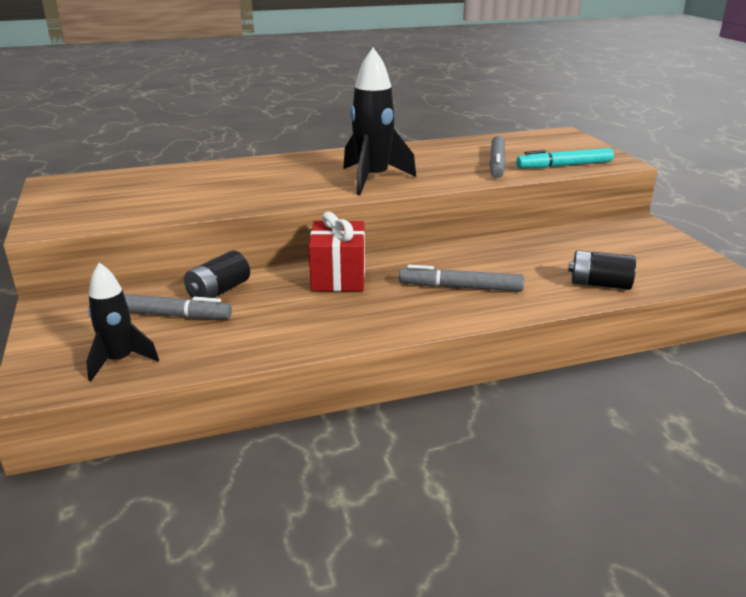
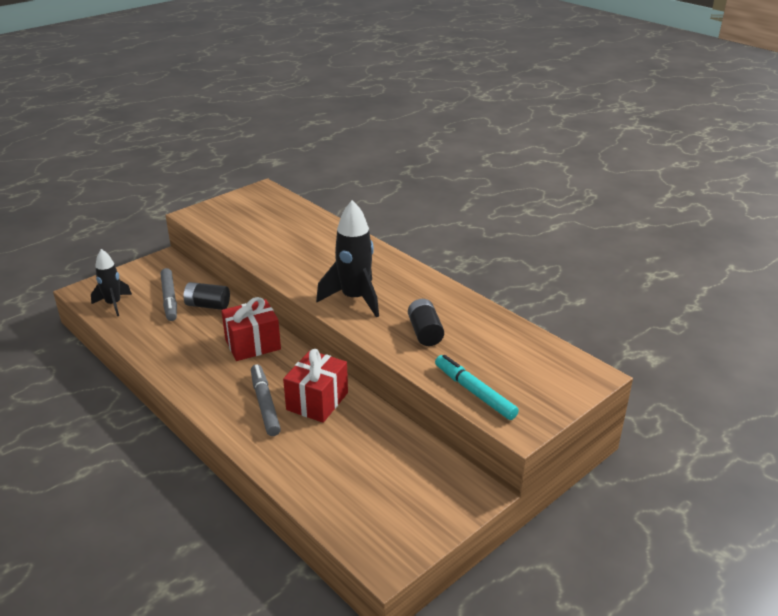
camera: 65 degrees right, 5 degrees up
grey marker [489,136,506,178] -> none
black battery [568,250,636,290] -> black battery moved to [408,299,444,346]
none -> red gift [283,349,348,423]

